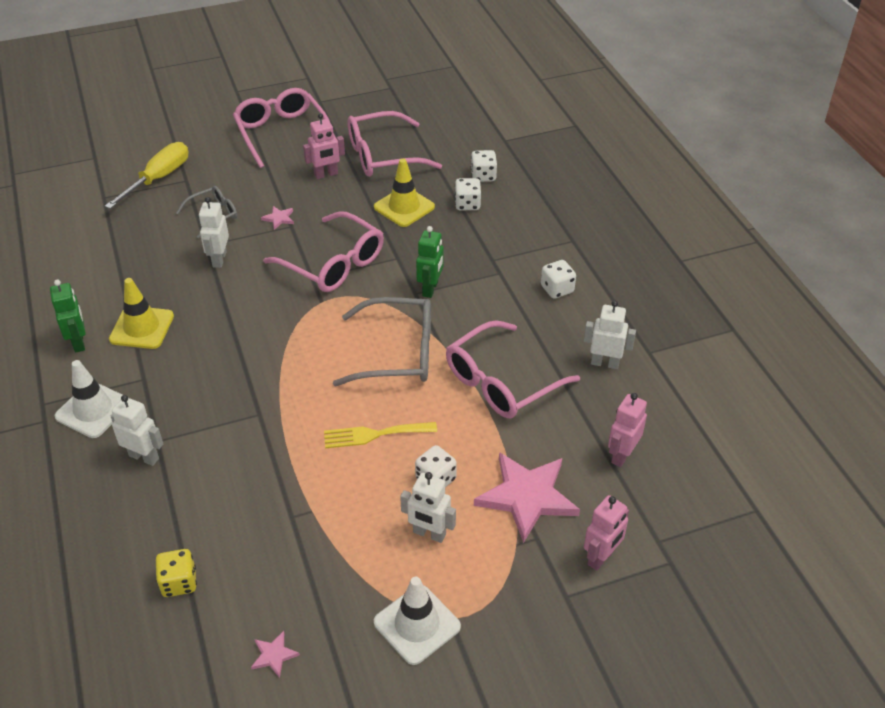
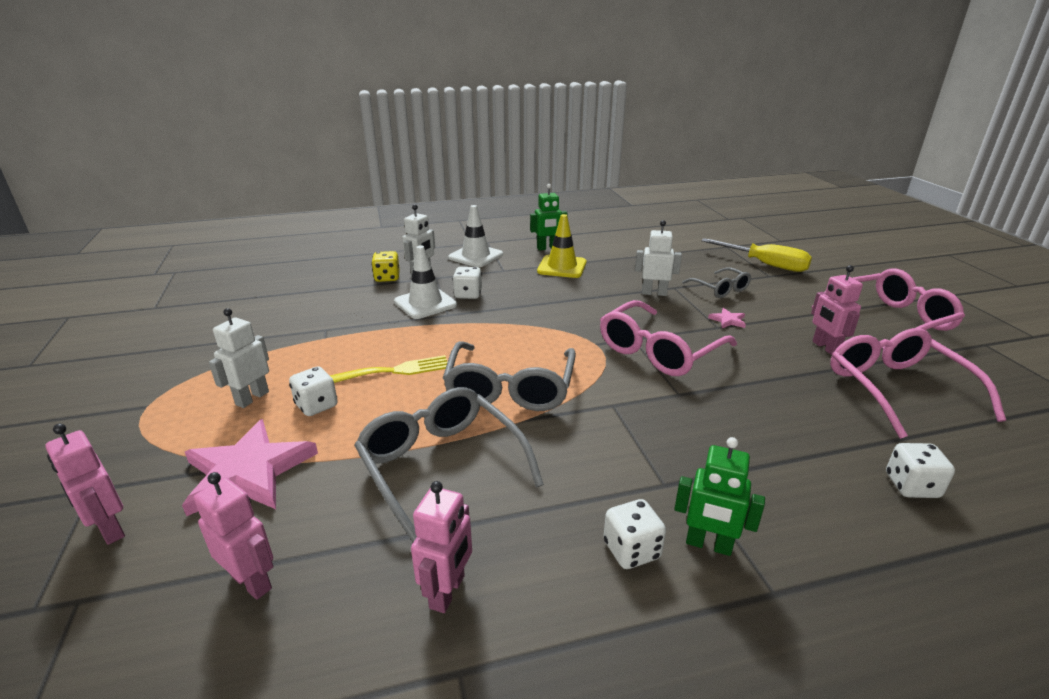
camera: 95 degrees right, 15 degrees down
yellow dice [156,549,197,597] -> yellow dice moved to [371,251,400,282]
pink star [251,631,300,678] -> none
yellow fork [324,422,437,449] -> yellow fork turned 75 degrees clockwise [330,355,448,383]
yellow traffic cone [374,158,435,227] -> none
white traffic cone [374,577,461,665] -> white traffic cone moved to [394,245,457,319]
green robot [416,226,444,298] -> green robot moved to [675,437,765,556]
pink glasses [446,320,580,418] -> grey glasses [354,387,544,542]
white dice [455,178,481,210] -> white dice moved to [453,267,482,299]
white robot [584,300,636,369] -> pink robot [411,481,472,613]

